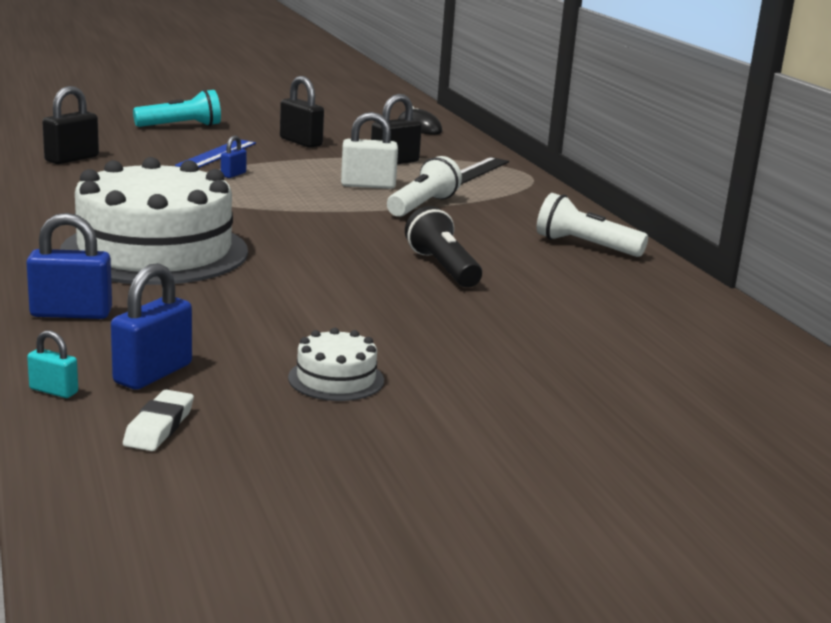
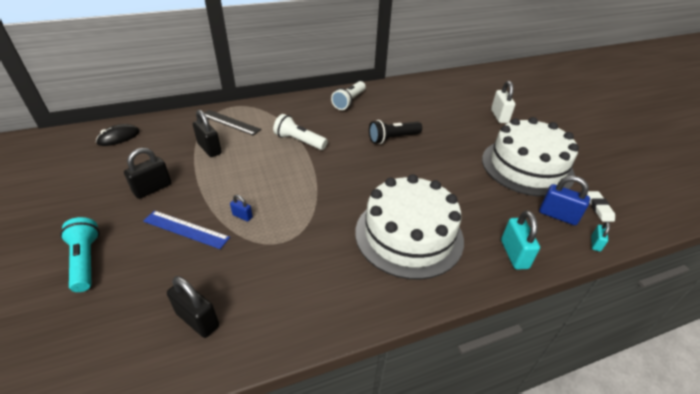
camera: 90 degrees left, 20 degrees up
blue padlock [26,213,112,319] -> turquoise padlock [501,211,540,270]
white eraser [123,390,194,451] -> white eraser turned 75 degrees clockwise [587,191,615,222]
white cake [288,328,384,401] -> white cake [482,117,579,197], size x2.41
white padlock [341,112,398,189] -> white padlock moved to [491,81,515,123]

